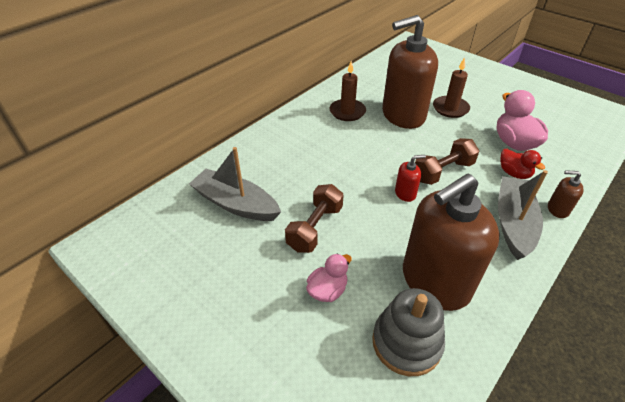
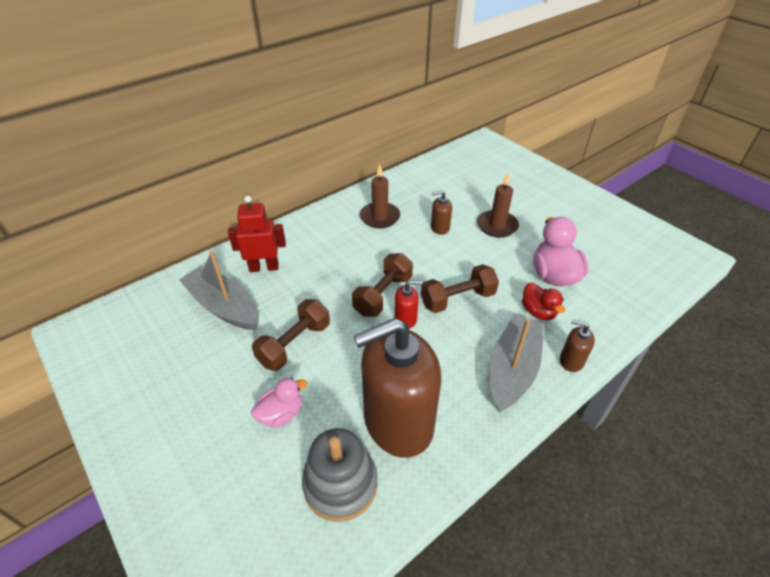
camera: 10 degrees right, 0 degrees up
brown soap dispenser [382,15,438,129] -> brown soap dispenser [431,190,452,235], size x0.40
none -> red robot [228,196,286,272]
none -> brown dumbbell [352,253,413,317]

